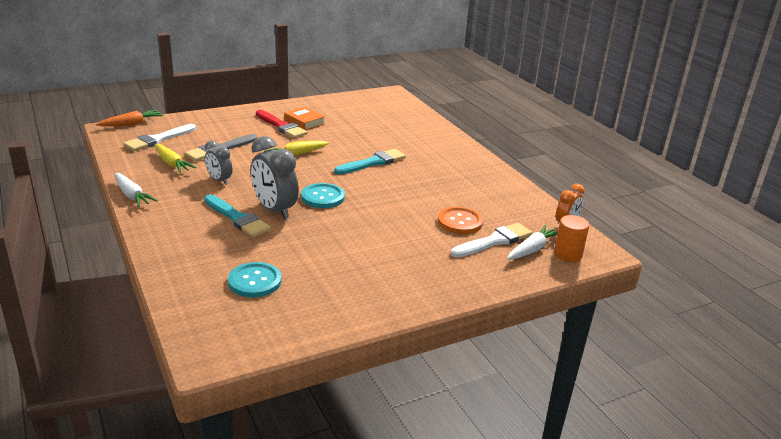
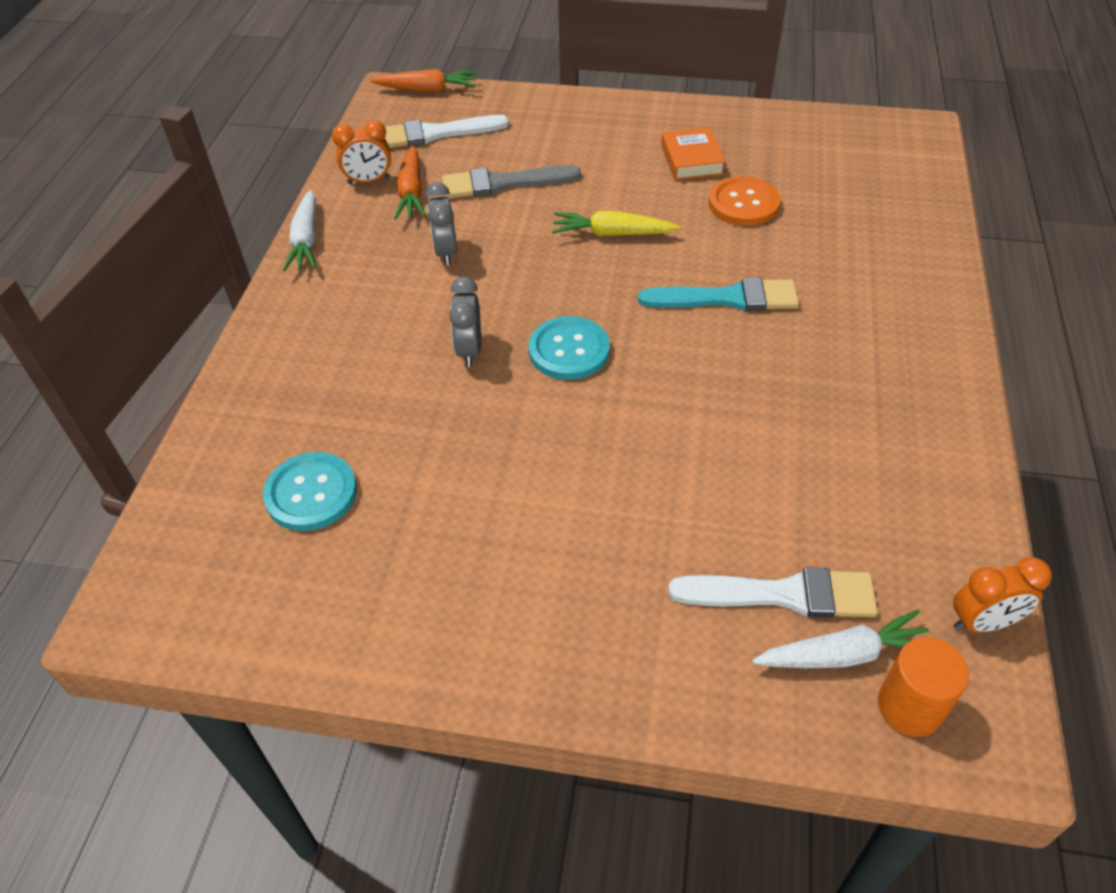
camera: 40 degrees right, 20 degrees up
yellow carrot [155,144,197,173] -> orange carrot [394,145,426,219]
turquoise brush [204,195,271,237] -> none
grey clock [251,136,299,220] -> grey clock [449,277,481,367], size x0.58
red brush [256,110,308,138] -> none
orange button [438,207,483,234] -> orange button moved to [709,176,781,226]
none -> orange clock [332,120,391,184]

